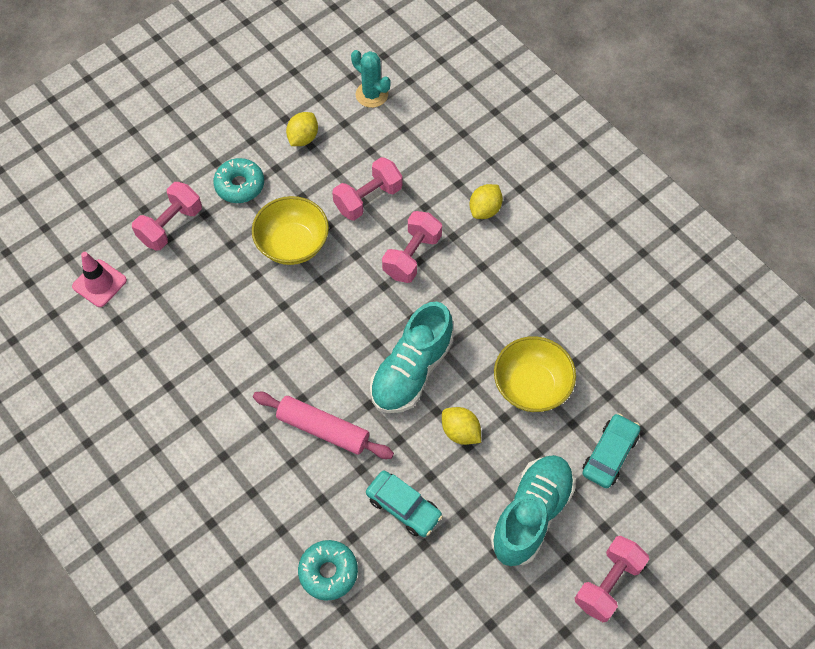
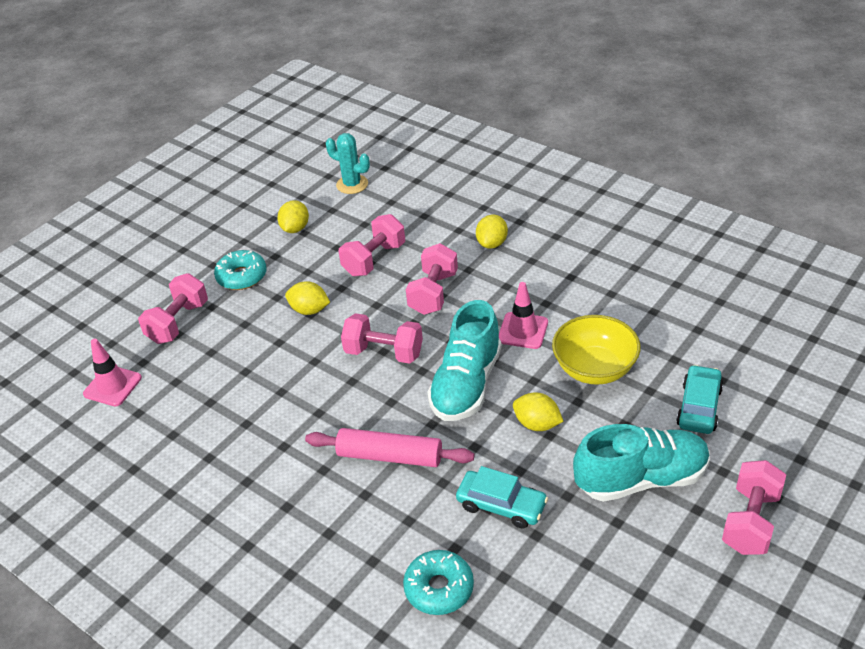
camera: 10 degrees left, 20 degrees down
yellow bowl [252,196,329,265] -> yellow lemon [285,281,330,315]
turquoise shoe [491,455,575,566] -> turquoise shoe turned 60 degrees clockwise [573,424,710,502]
none -> pink dumbbell [341,313,423,364]
none -> pink traffic cone [499,282,548,349]

